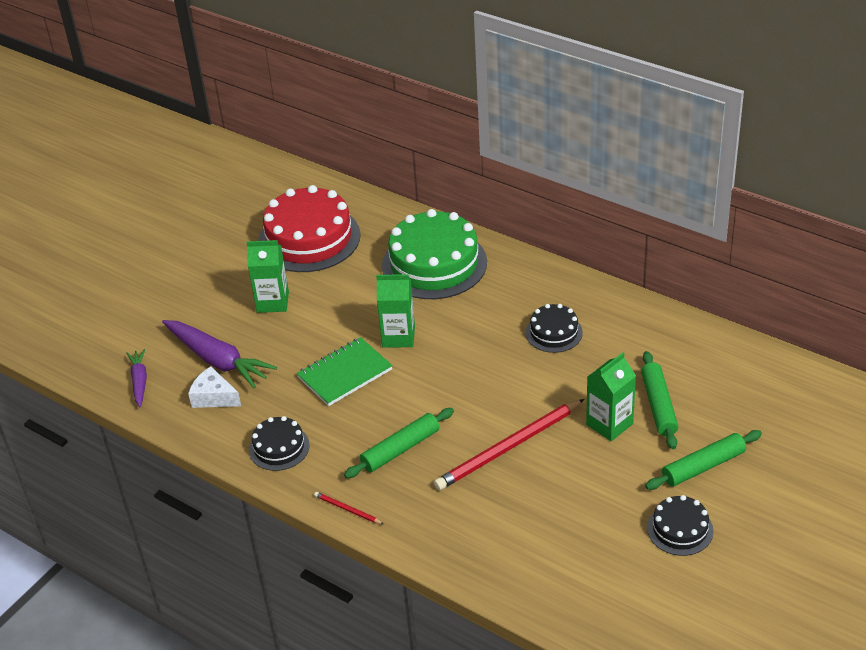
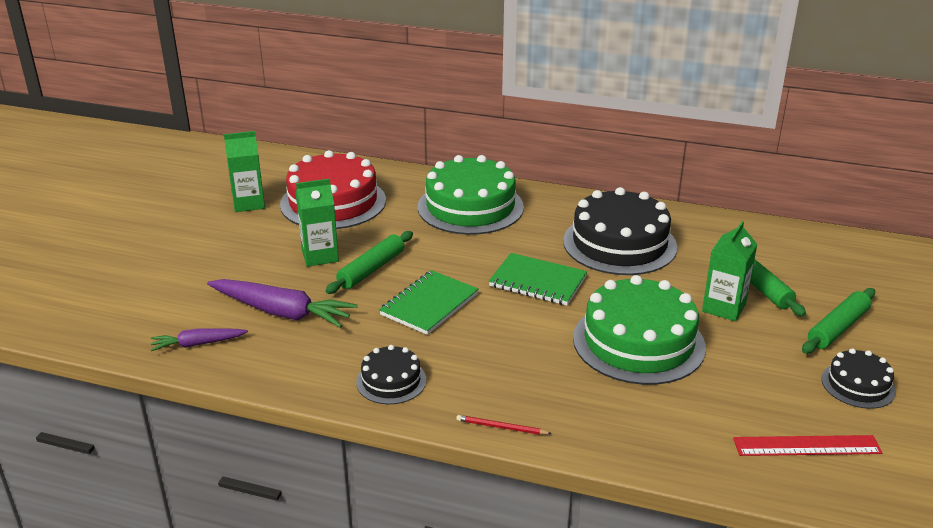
camera: 20 degrees left, 10 degrees down
purple carrot [126,349,147,407] -> purple carrot turned 75 degrees counterclockwise [151,328,248,351]
white cheese [188,366,241,408] -> none
green rolling pin [344,408,454,478] -> green rolling pin moved to [325,231,413,294]
green carton [376,274,415,348] -> green carton moved to [224,131,265,212]
red pencil [434,399,584,490] -> green cake [573,275,706,385]
black cake [526,304,583,353] -> black cake [563,187,677,275], size x1.97
none -> green notebook [489,253,587,305]
none -> red ruler [733,435,882,456]

